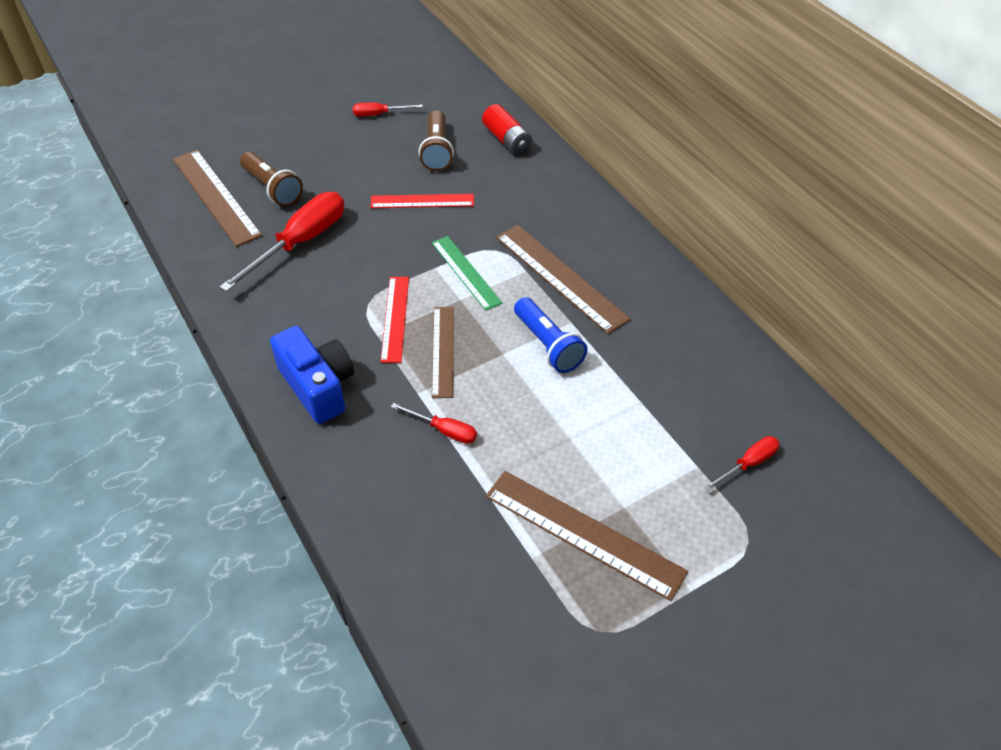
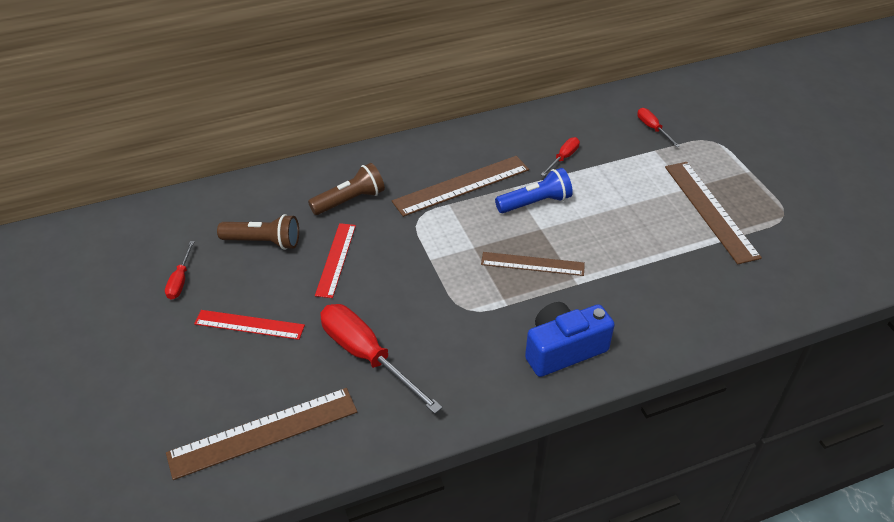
camera: 80 degrees left, 5 degrees down
brown flashlight [240,152,303,207] -> brown flashlight moved to [308,163,385,215]
red ruler [380,277,409,363] -> red ruler moved to [194,310,305,340]
red screwdriver [391,403,477,444] -> red screwdriver moved to [541,137,580,176]
green ruler [432,236,502,311] -> none
red battery [482,104,532,155] -> none
brown ruler [486,471,688,601] -> brown ruler turned 60 degrees counterclockwise [665,162,762,264]

